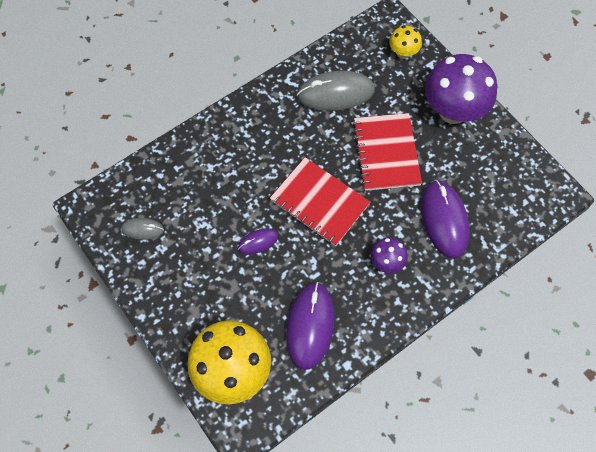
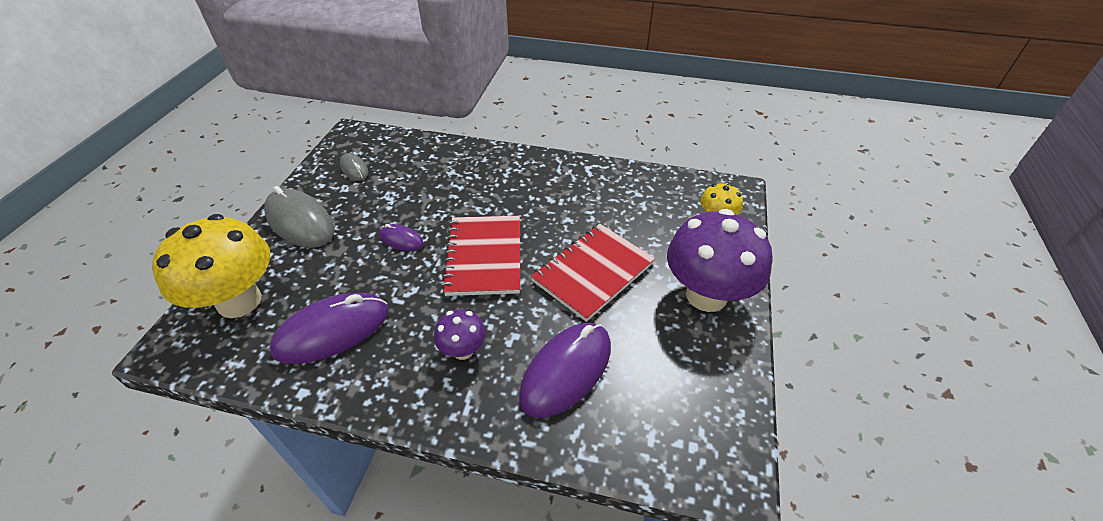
camera: 50 degrees right, 20 degrees down
grey mouse [297,71,375,111] -> grey mouse moved to [264,186,334,248]

